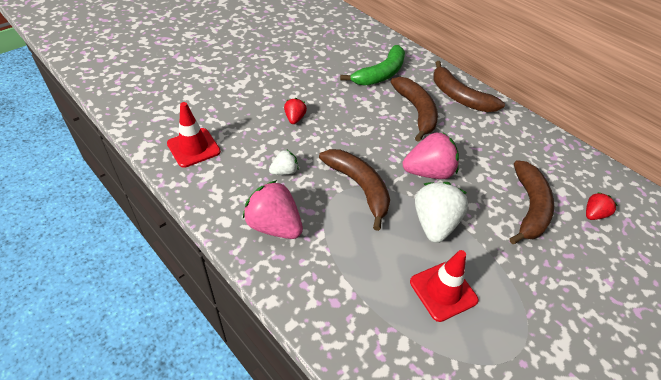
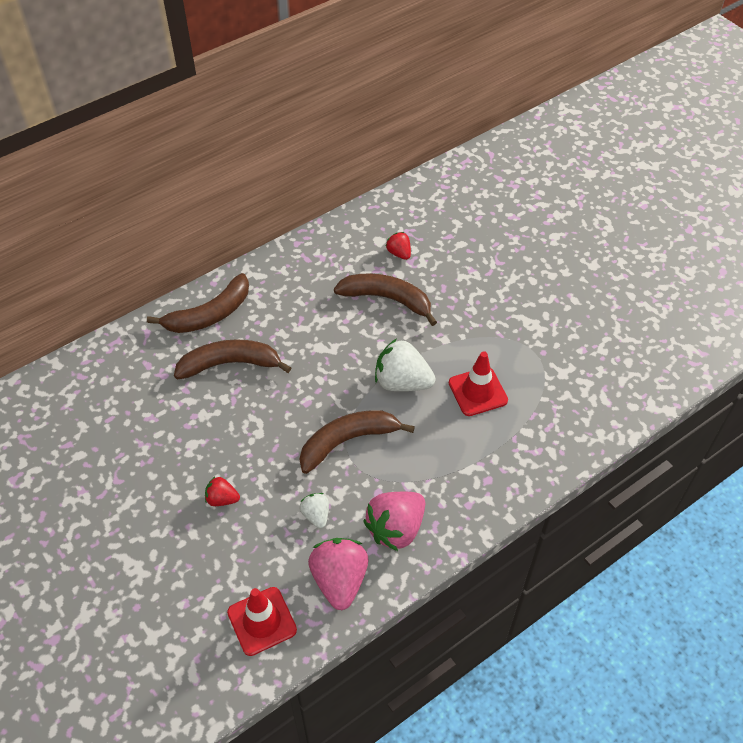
camera: 80 degrees left, 5 degrees up
green banana [340,45,405,86] -> none
pink strawberry [403,132,459,179] -> pink strawberry moved to [308,538,369,610]

